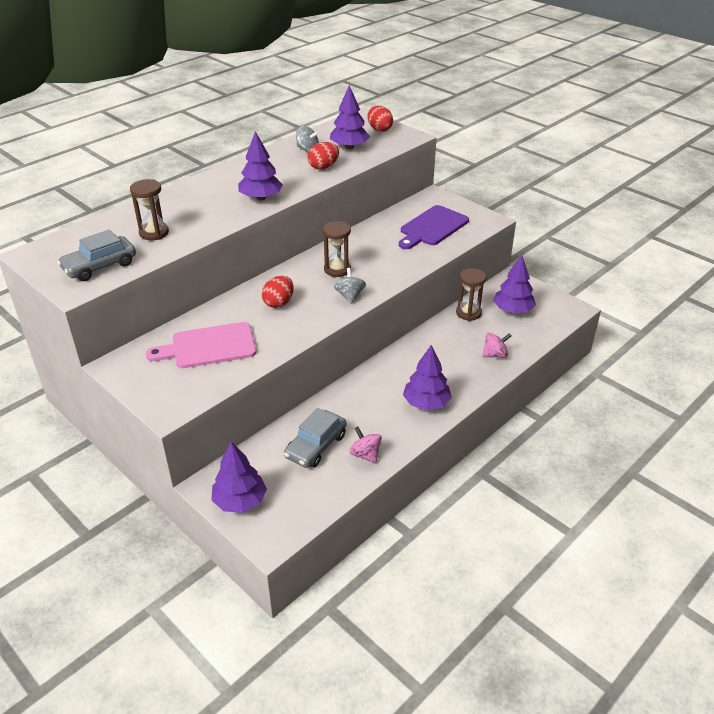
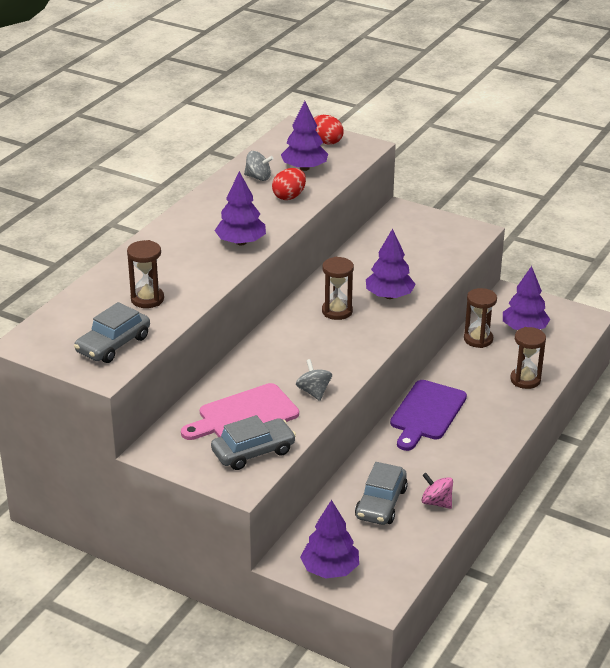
camera: 15 degrees left, 5 degrees down
red egg [262,276,294,308] -> none
grey spinning top [334,268,366,303] -> grey spinning top moved to [296,359,332,401]
purple cutting board [399,205,469,249] -> purple cutting board moved to [390,380,467,451]
purple tree [403,345,452,410] -> purple tree moved to [366,229,416,299]
pink spinning top [482,333,511,358] -> brown hourglass [510,327,546,389]
none -> grey car [211,415,296,470]

